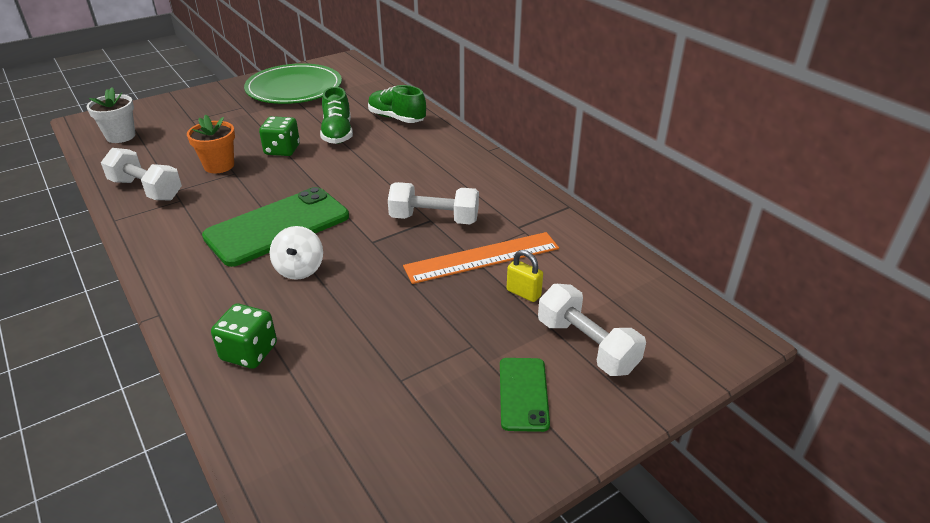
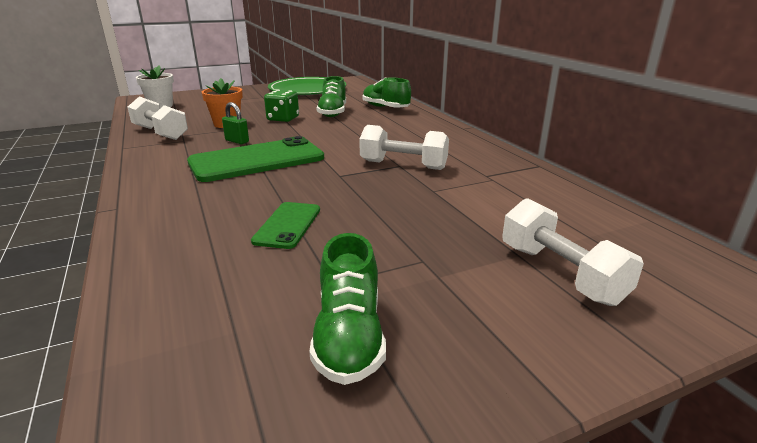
camera: 10 degrees right, 10 degrees down
green dice [211,304,277,369] -> none
white spinning top [270,226,323,280] -> none
orange ruler [403,232,559,284] -> none
green phone [500,358,550,432] -> green phone moved to [251,202,320,249]
yellow padlock [507,250,543,302] -> none
none -> green padlock [222,102,249,144]
none -> green shoe [309,233,386,385]

